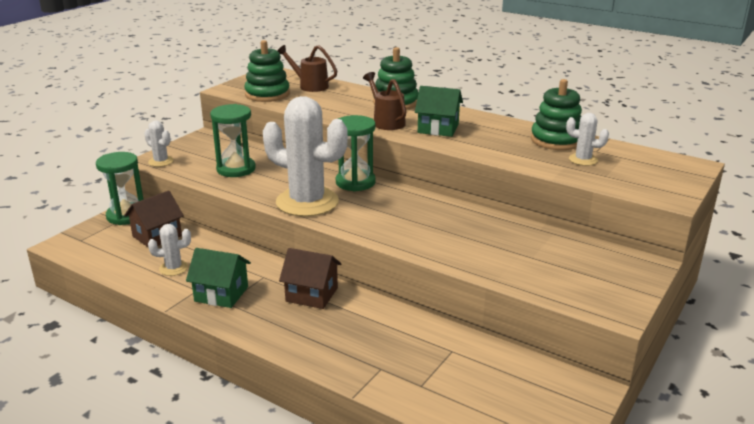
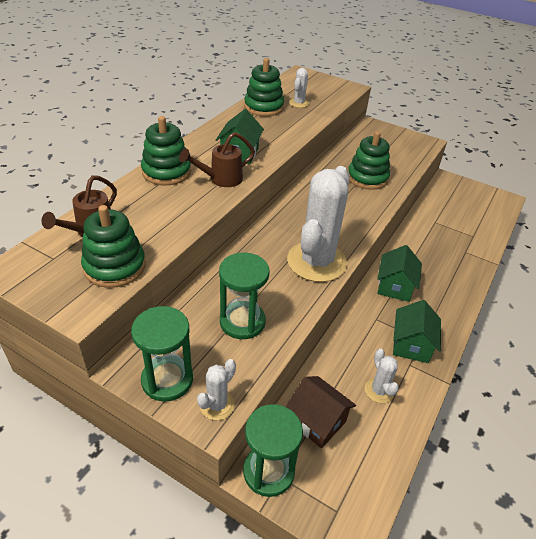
camera: 95 degrees left, 15 degrees up
brown house [279,248,342,309] -> green house [377,245,422,302]
green hourglass [336,115,376,191] -> green hourglass moved to [131,306,193,402]
none -> green stacking toy [348,131,390,190]

